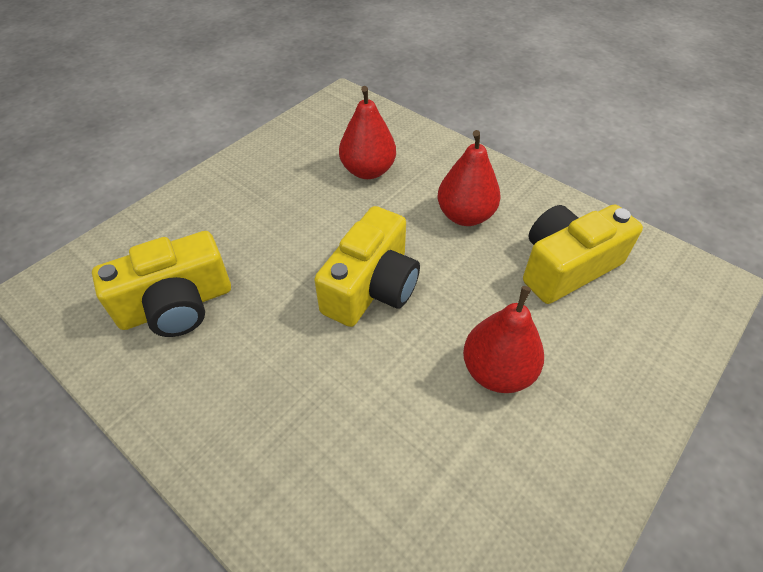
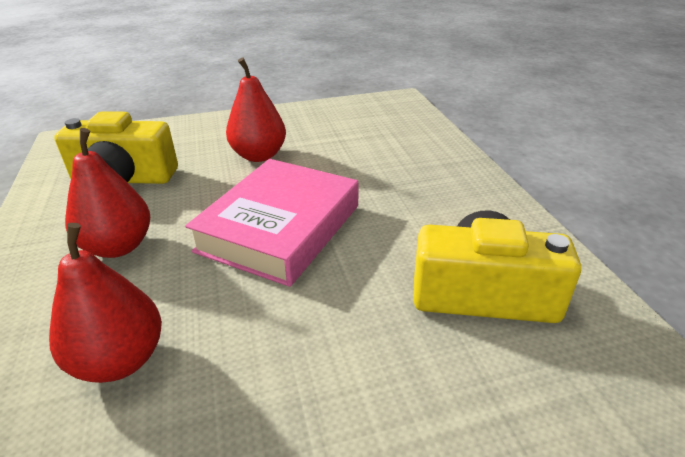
camera: 145 degrees left, 15 degrees down
yellow camera [314,206,420,327] -> pink book [185,159,358,287]

